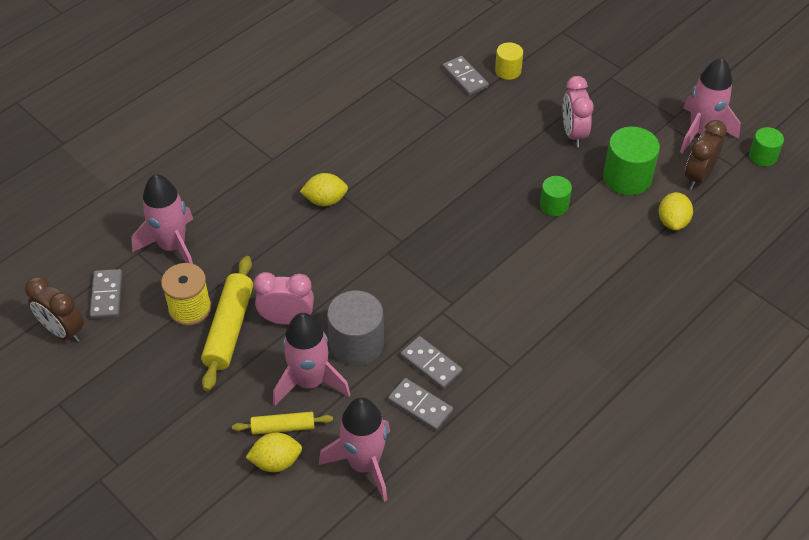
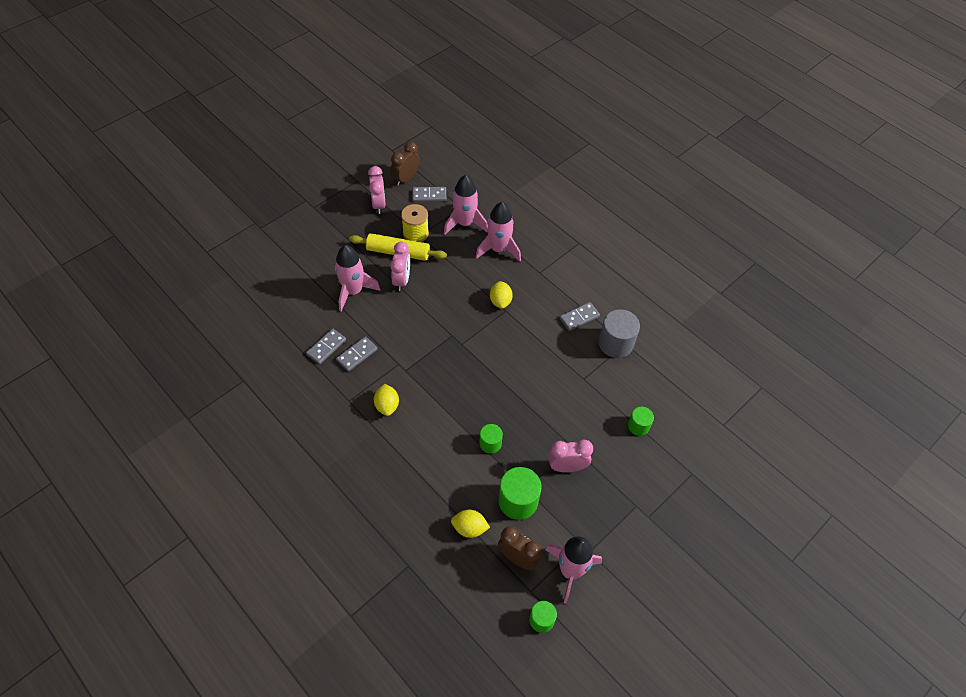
camera: 90 degrees right, 5 degrees up
yellow rolling pin [232,412,333,435] -> none
yellow lemon [245,432,302,472] -> yellow lemon moved to [374,384,399,416]
pink rocket [319,397,390,502] -> pink rocket moved to [475,202,521,262]
grey cylinder [327,291,384,366] -> grey cylinder moved to [599,309,640,358]
grey domino [442,56,489,96] -> grey domino moved to [560,302,600,331]
yellow cylinder [495,42,523,80] -> green cylinder [628,407,654,436]
none -> pink clock [368,166,386,214]

